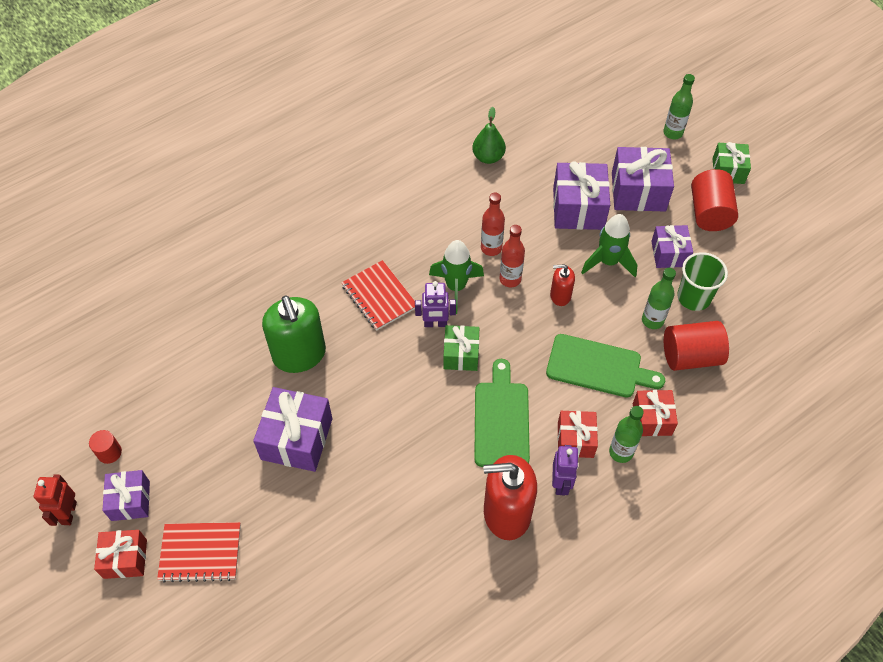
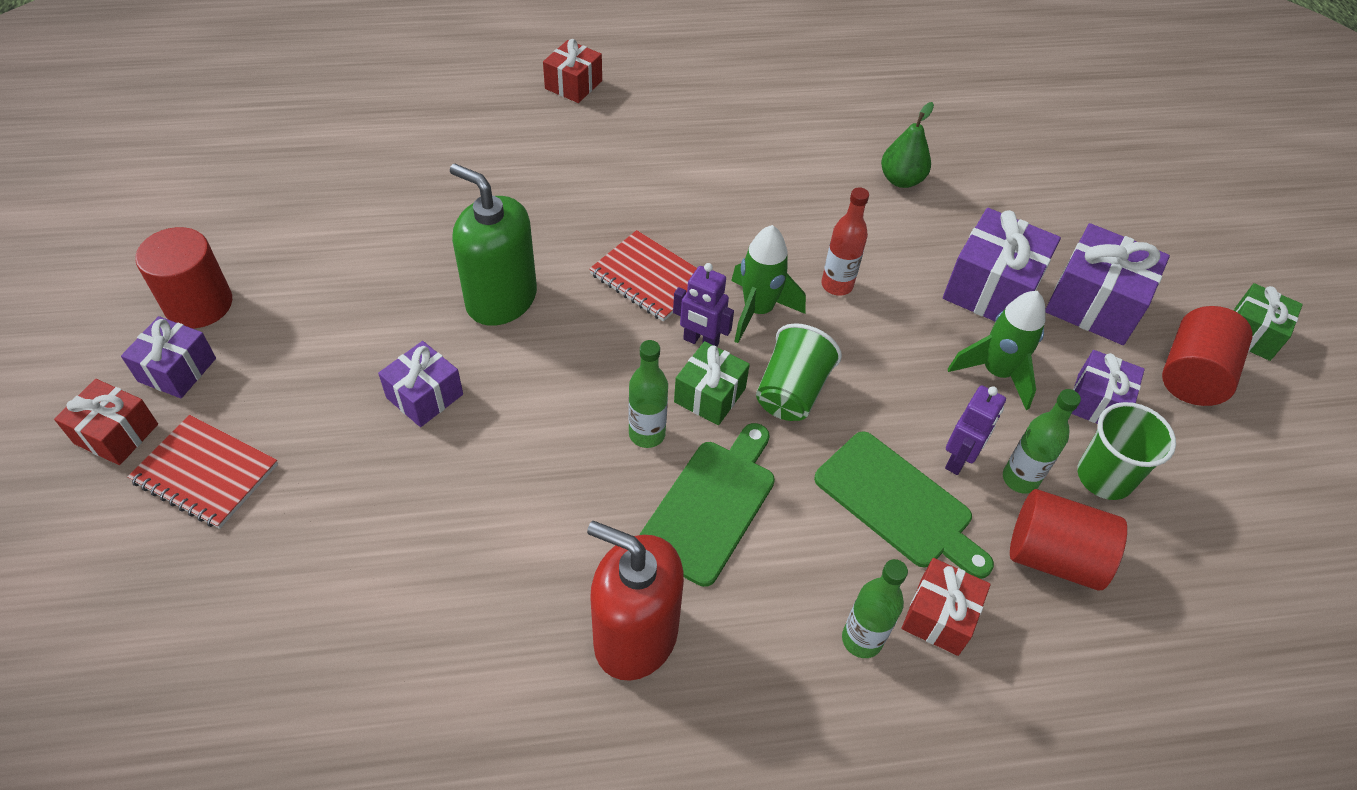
camera: 25 degrees right, 5 degrees down
red robot [34,474,77,526] -> none
red cylinder [89,430,122,464] -> red cylinder [135,227,232,328], size x1.92
purple gift [253,387,332,472] -> purple gift [378,341,463,427], size x0.62
green soap dispenser [262,295,326,373] -> green soap dispenser turned 120 degrees clockwise [450,164,537,326]
red notebook [341,260,415,331] -> red notebook turned 45 degrees counterclockwise [589,230,697,322]
red bottle [500,225,525,287] -> none
red soap dispenser [550,264,575,306] -> none
purple robot [552,445,579,495] -> purple robot moved to [945,385,1006,475]
red gift [558,411,598,458] -> red gift moved to [543,39,602,103]
green bottle [663,74,695,139] -> green bottle moved to [629,340,668,448]
none -> green cup [756,323,842,421]

